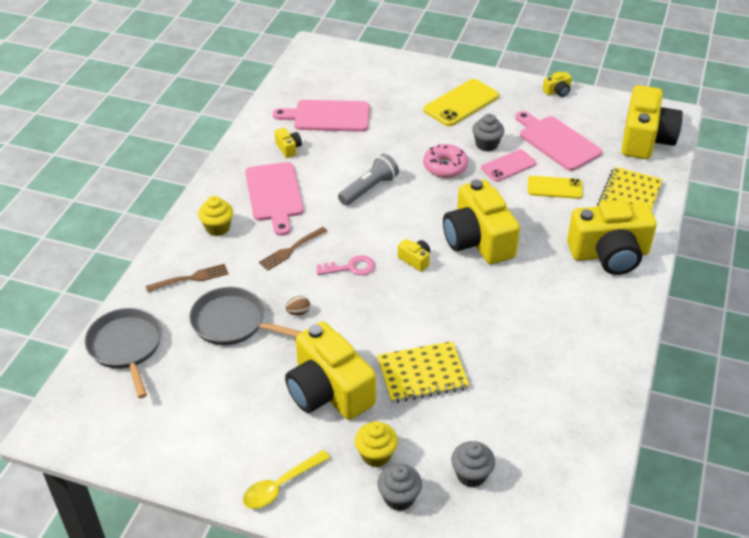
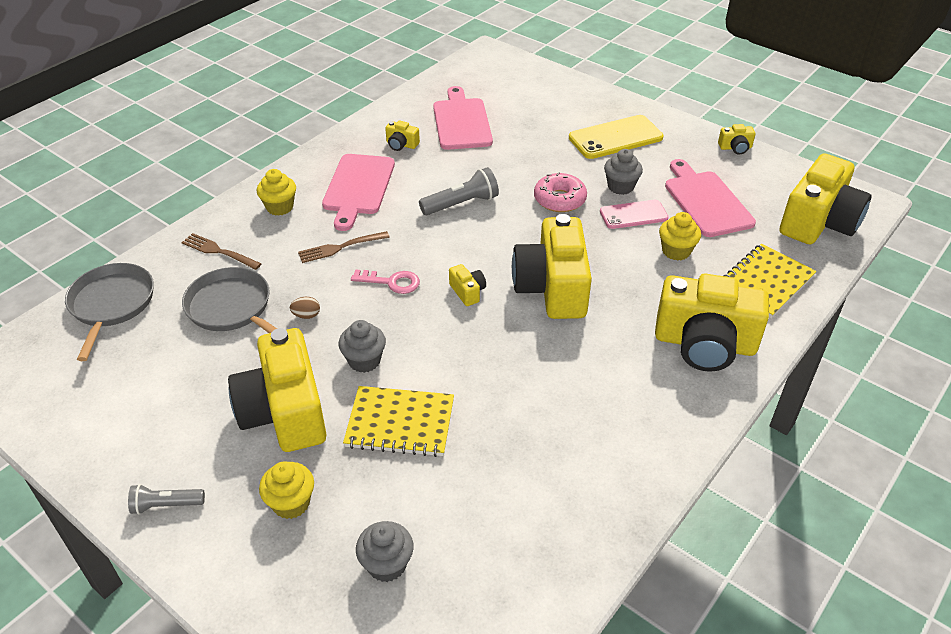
camera: 20 degrees right, 0 degrees up
brown fork [146,264,228,292] -> brown fork turned 150 degrees counterclockwise [181,233,262,270]
yellow spoon [243,450,330,509] -> grey flashlight [128,484,205,515]
pink cutting board [273,100,370,132] -> pink cutting board turned 60 degrees clockwise [433,86,493,150]
yellow camera [275,128,302,158] -> yellow camera turned 120 degrees clockwise [385,121,420,151]
grey cupcake [377,464,422,511] -> grey cupcake moved to [339,320,386,373]
yellow phone [528,176,583,199] -> yellow cupcake [659,212,701,261]

